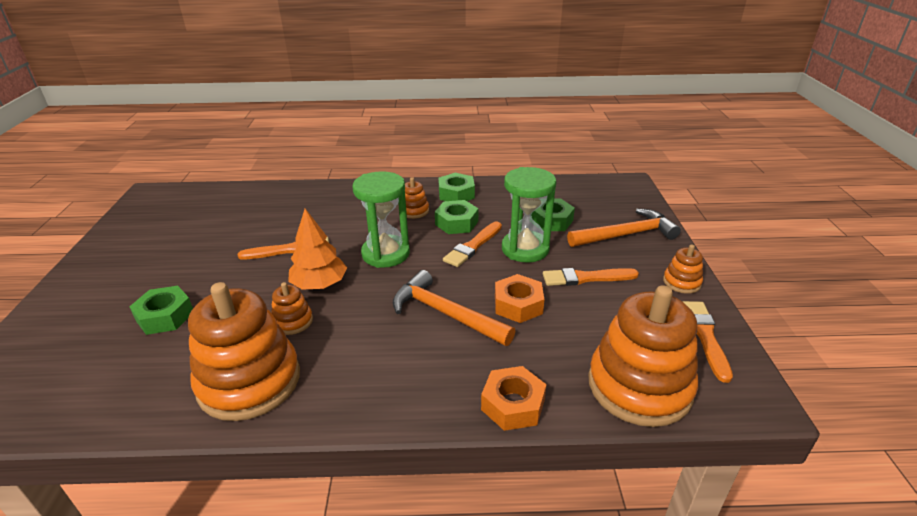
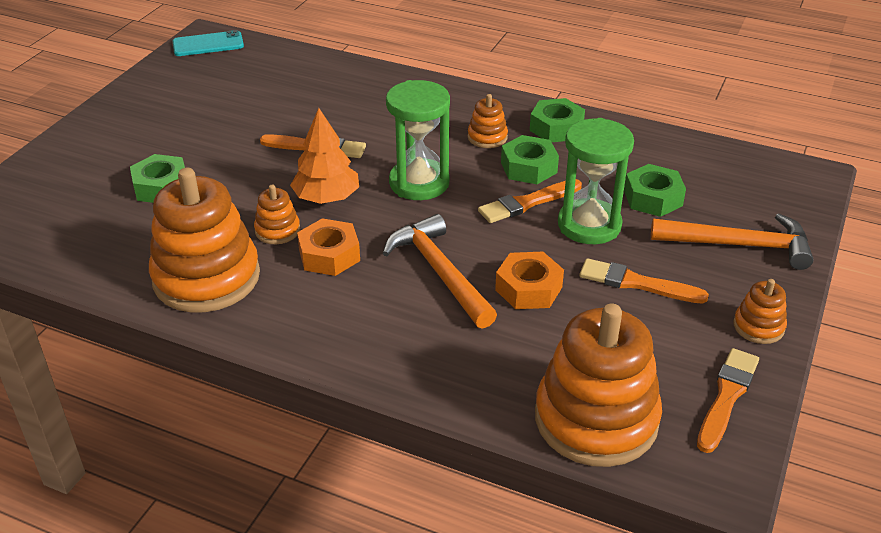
camera: 25 degrees right, 5 degrees up
orange nut [481,366,547,431] -> orange nut moved to [297,218,360,276]
none -> turquoise phone [173,30,244,56]

